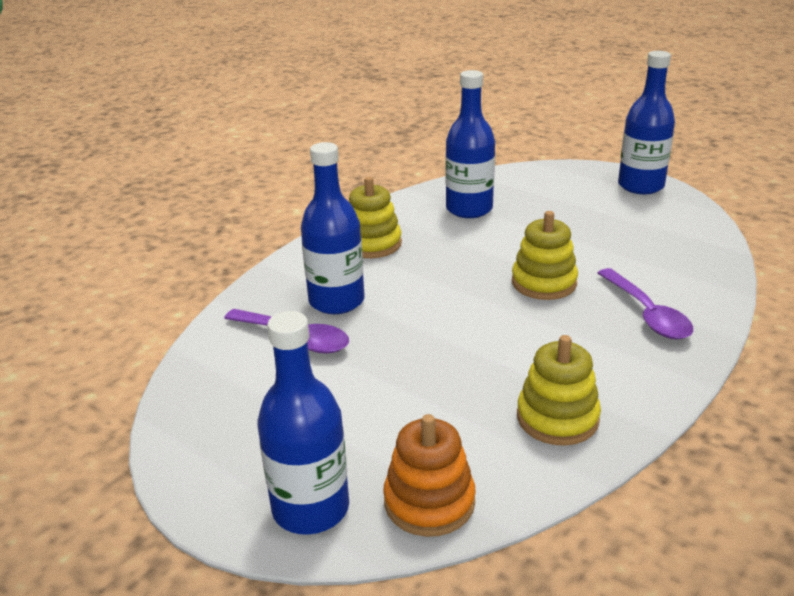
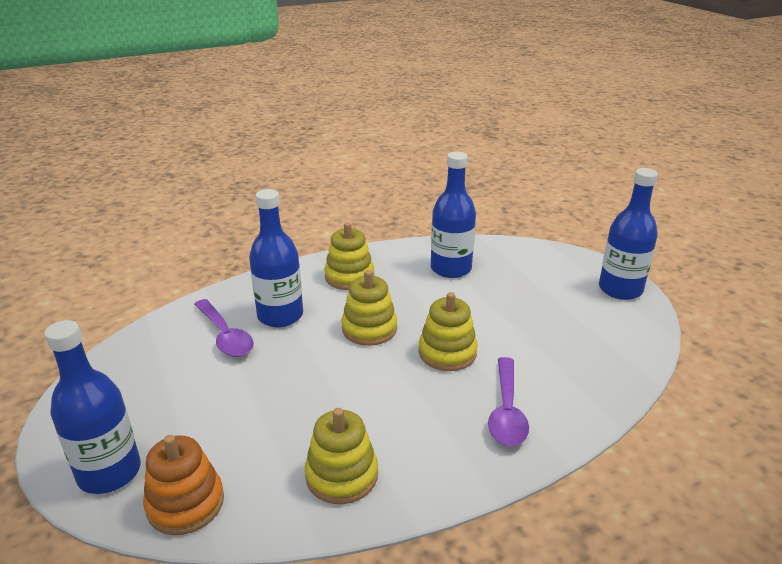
camera: 25 degrees right, 0 degrees up
none -> yellow stacking toy [341,270,397,346]

